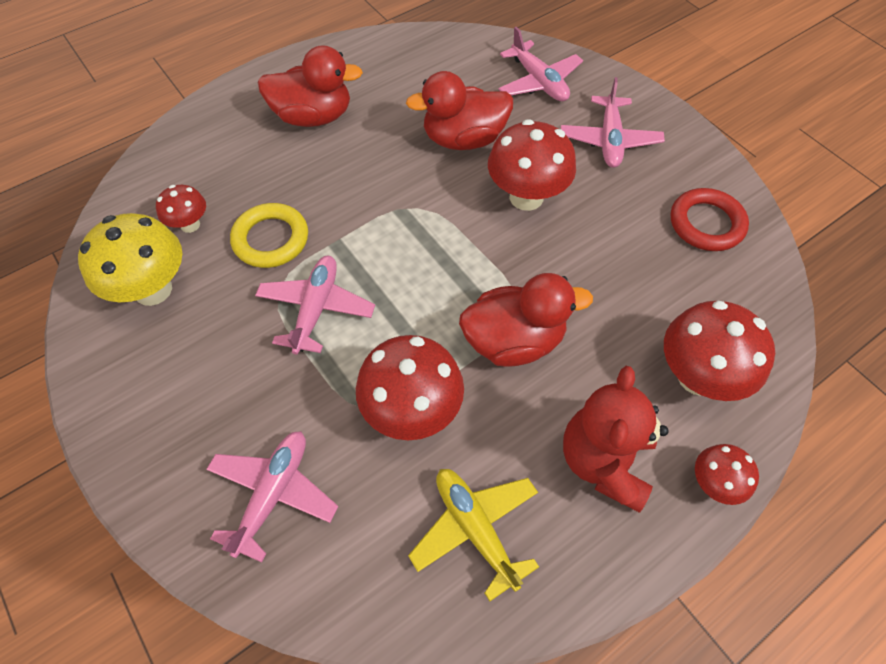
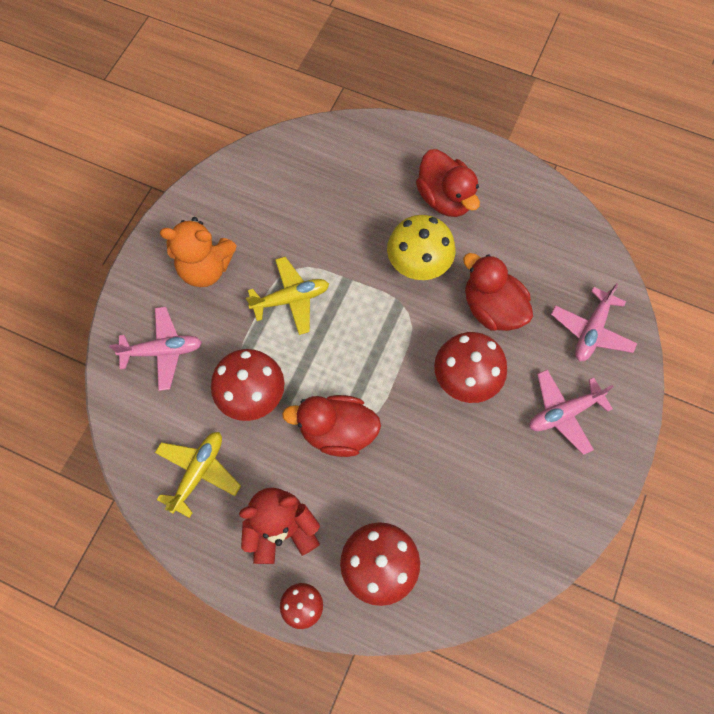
camera: 60 degrees right, 10 degrees up
yellow mushroom [78,213,182,306] -> yellow mushroom moved to [387,215,456,280]
red mushroom [156,185,206,233] -> none
yellow ring [230,203,308,268] -> none
pink plane [255,256,375,355] -> yellow plane [246,257,329,335]
red duck [459,273,593,367] -> red duck turned 135 degrees clockwise [282,395,381,457]
red ring [671,188,749,251] -> none
none -> orange teddy bear [160,217,237,287]

